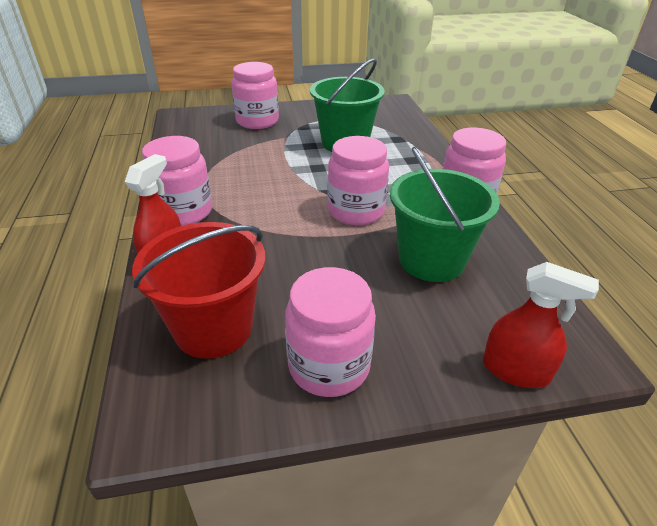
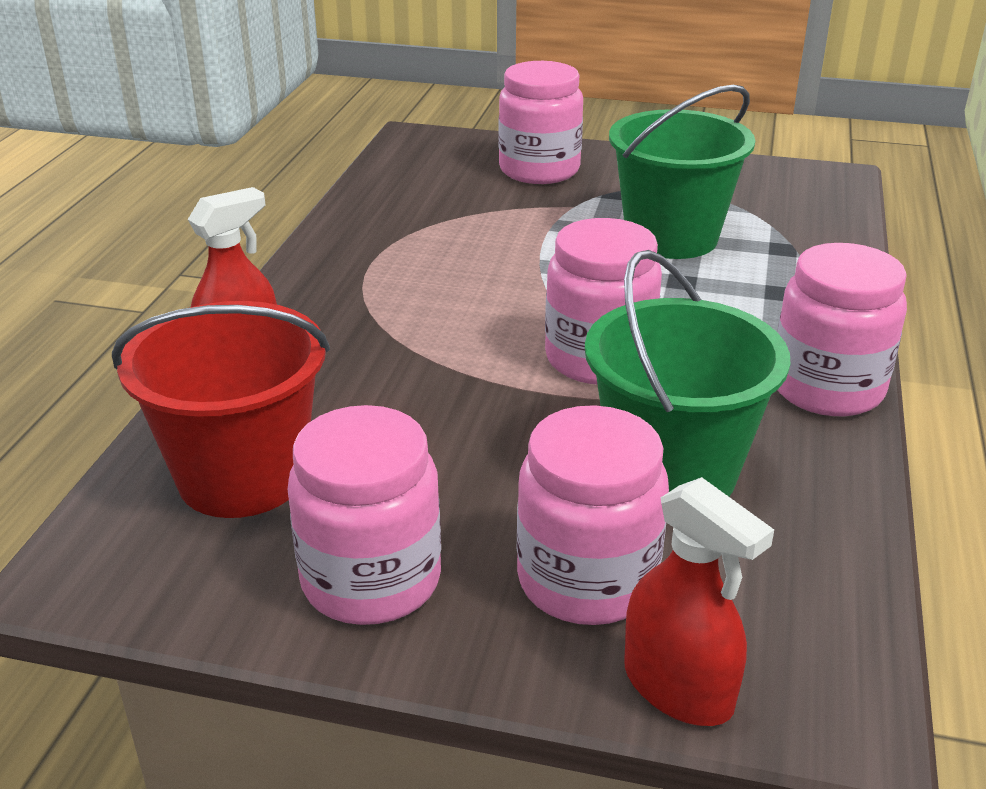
camera: 25 degrees right, 5 degrees down
pink jar [142,136,212,226] -> pink jar moved to [517,405,669,625]

